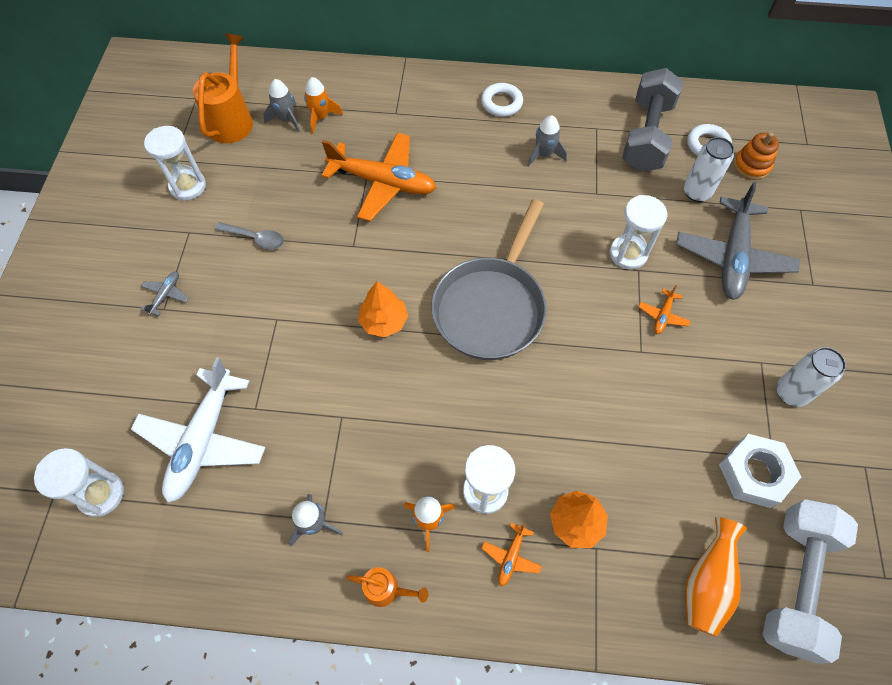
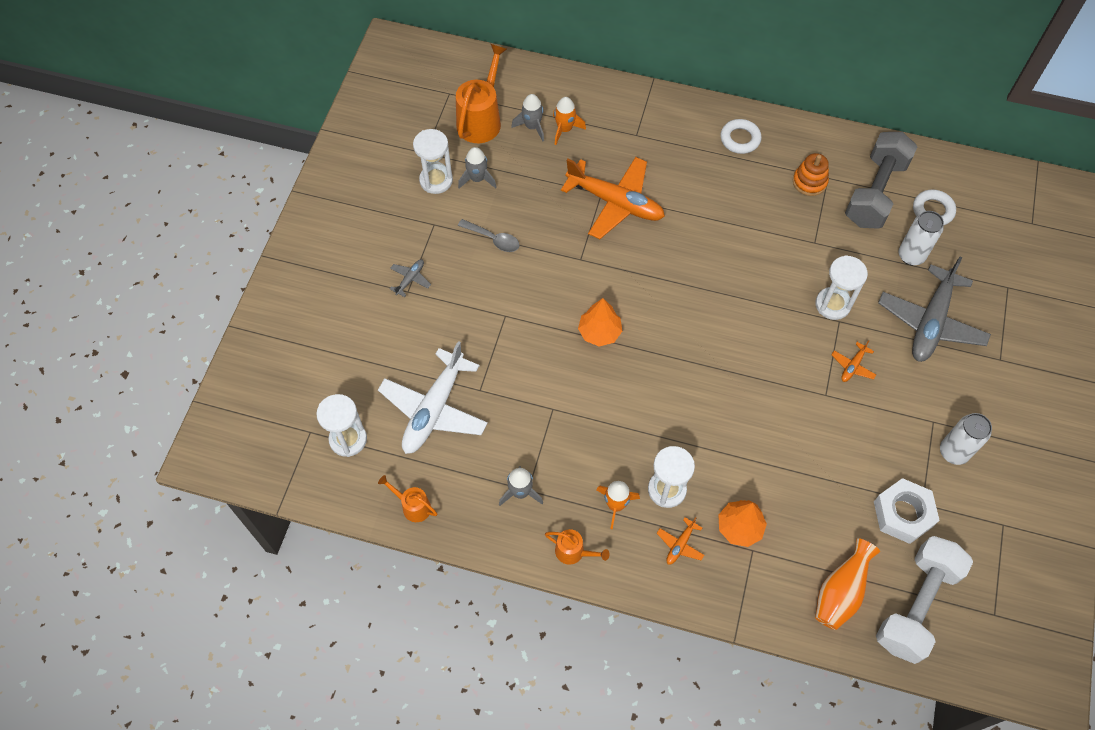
camera: 10 degrees right, 0 degrees up
grey pan [431,199,547,360] -> none
grey rocket [527,115,567,167] -> grey rocket moved to [458,147,497,189]
orange stacking toy [734,132,779,180] -> orange stacking toy moved to [793,153,829,196]
none -> orange watering can [378,475,437,522]

